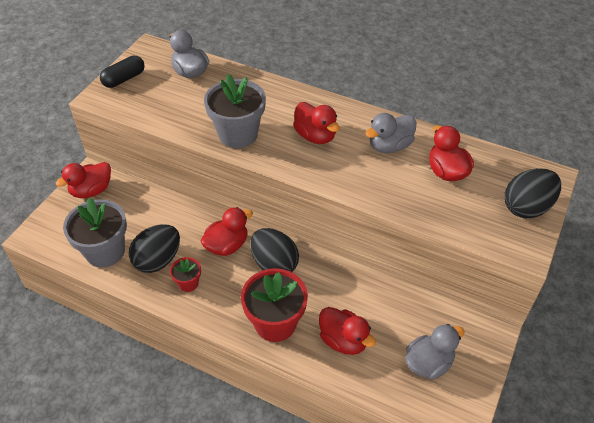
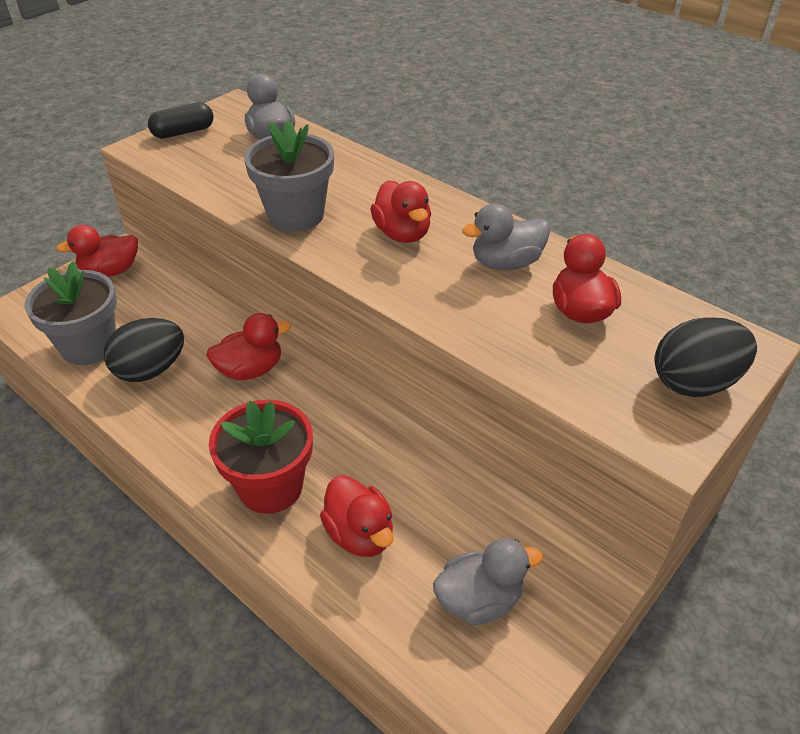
camera: 15 degrees right, 5 degrees down
red flower pot [170,257,201,292] -> none
black egg [250,228,299,272] -> none

